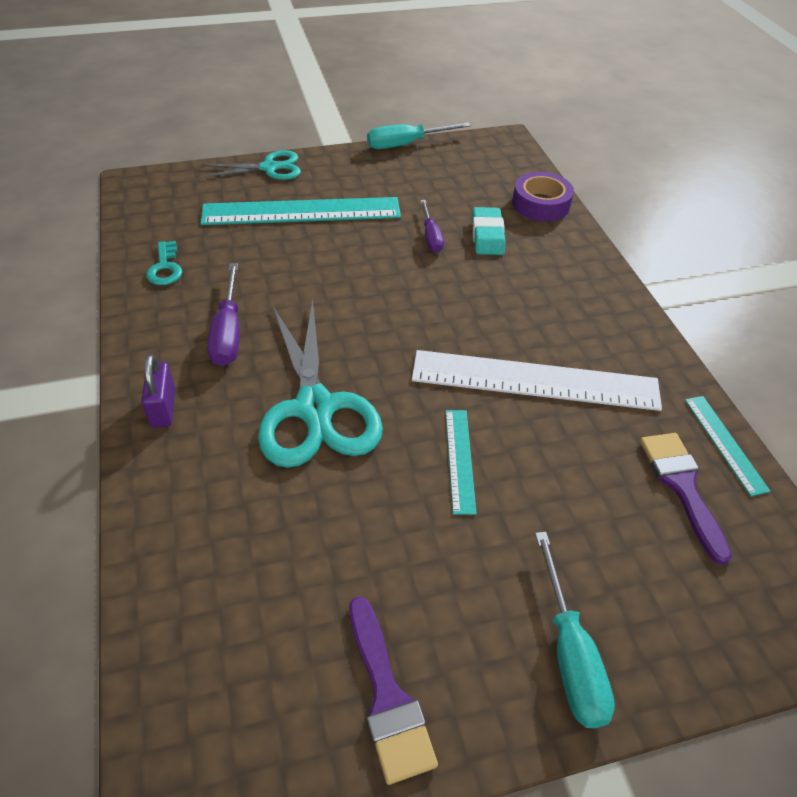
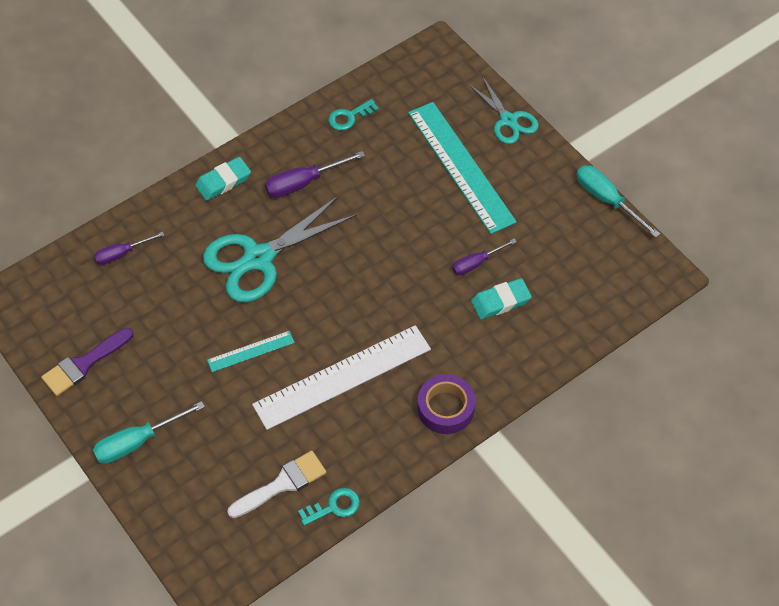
camera: 70 degrees right, 10 degrees up
purple padlock [141,354,175,428] -> turquoise eraser [195,157,251,201]
white ruler [412,350,662,411] -> white ruler turned 75 degrees clockwise [252,325,431,430]
purple tape [512,172,574,221] -> purple tape moved to [417,375,475,434]
purple brush [640,433,732,565] -> white brush [227,451,327,518]
turquoise ruler [685,396,771,496] -> turquoise key [298,488,360,526]
none -> purple screwdriver [94,232,164,265]

